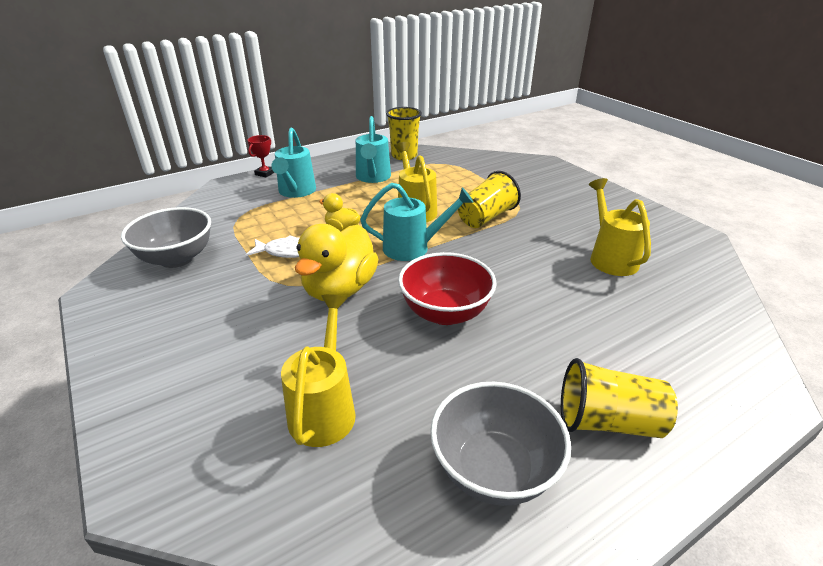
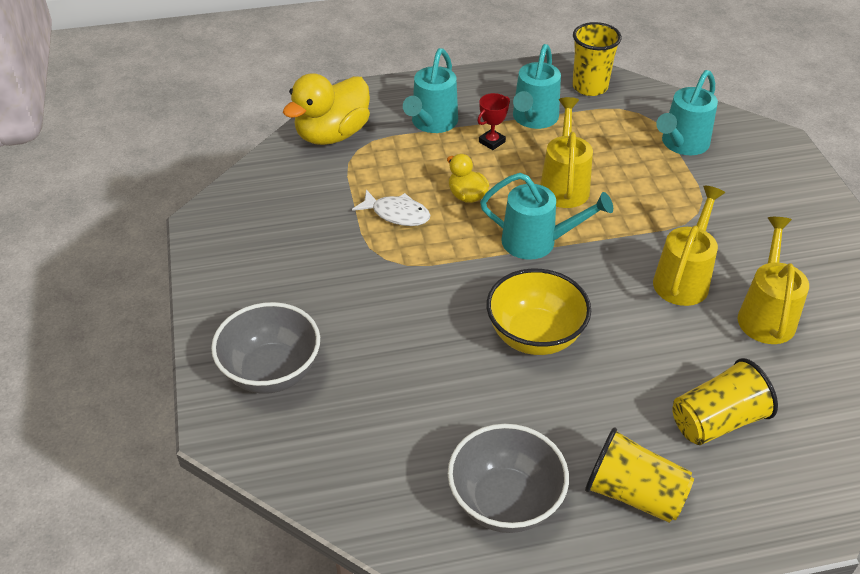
camera: 20 degrees right, 10 degrees up
grey bowl [121,207,211,268] -> grey bowl moved to [211,302,320,394]
red trophy [248,135,275,177] -> red trophy moved to [477,93,510,150]
yellow watering can [281,294,356,447] -> yellow watering can moved to [653,186,725,306]
yellow duck [295,224,378,301] -> yellow duck moved to [283,73,370,145]
red bowl [398,252,497,325] -> yellow bowl [486,269,591,355]
yellow cup [458,171,521,228] -> yellow cup moved to [673,358,778,445]
none -> turquoise watering can [656,70,718,155]

